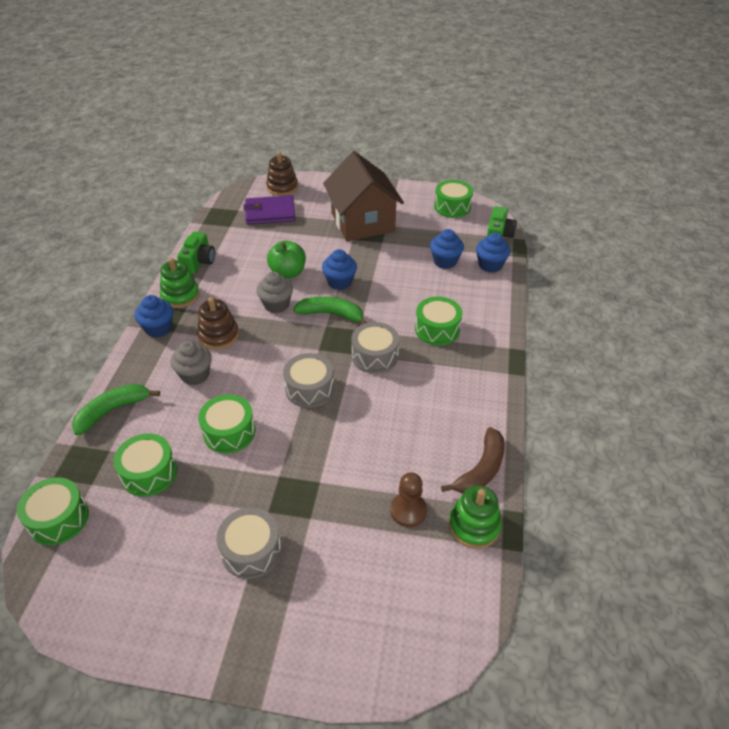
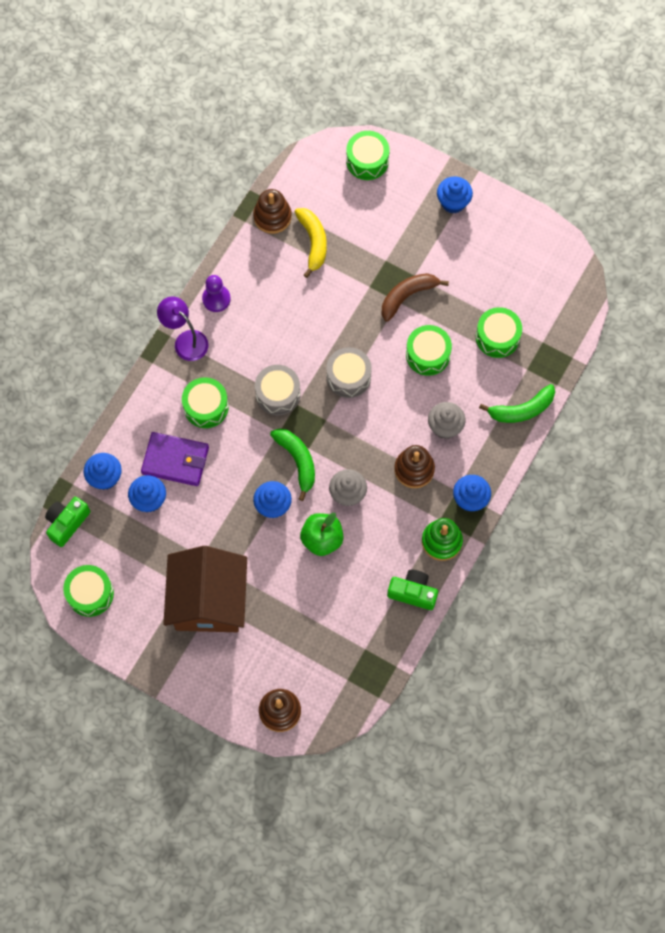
camera: 160 degrees left, 25 degrees up
green drum [17,477,89,545] -> green drum moved to [346,131,390,180]
green camera [177,231,215,274] -> green camera turned 75 degrees clockwise [387,570,438,610]
grey drum [216,508,282,579] -> none
purple wallet [243,195,295,225] -> purple wallet moved to [141,432,209,486]
green banana [293,297,367,324] -> green banana turned 150 degrees counterclockwise [270,429,315,501]
brown pawn [390,473,427,527] -> yellow banana [295,208,327,278]
brown banana [441,427,505,494] -> brown banana moved to [382,273,449,322]
green stacking toy [449,485,502,549] -> brown stacking toy [253,189,292,234]
none -> purple lamp [157,297,209,361]
none -> purple pawn [202,275,231,312]
none -> blue cupcake [437,176,473,213]

